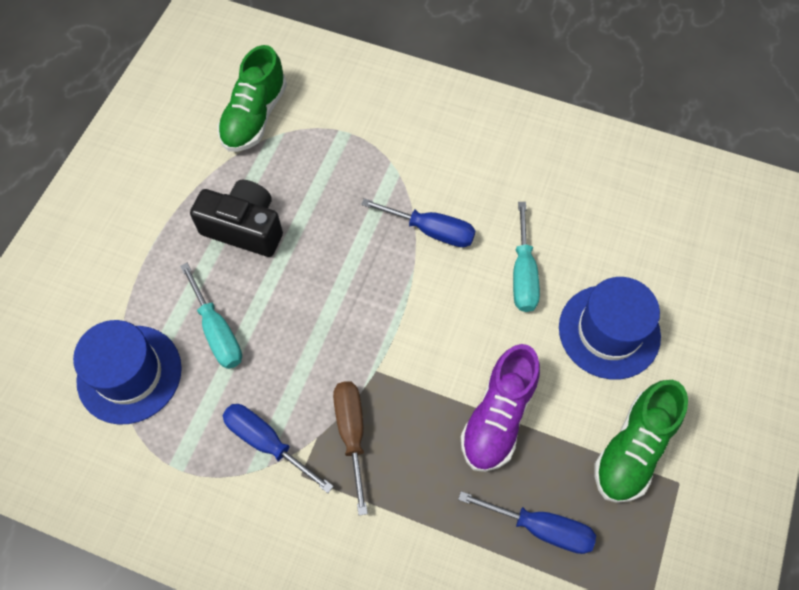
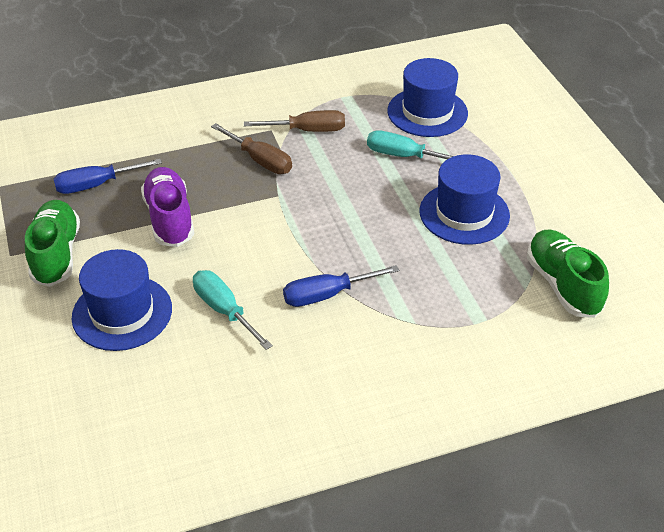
camera: 140 degrees right, 20 degrees down
black camera [190,180,283,257] -> blue hat [419,154,510,245]
blue screwdriver [222,404,334,493] -> brown screwdriver [244,110,345,132]

